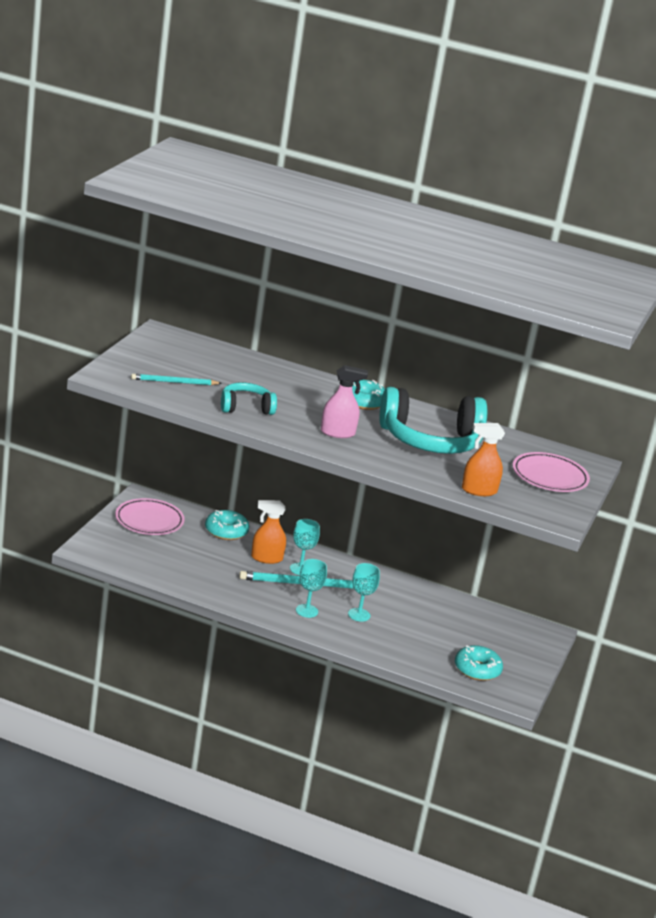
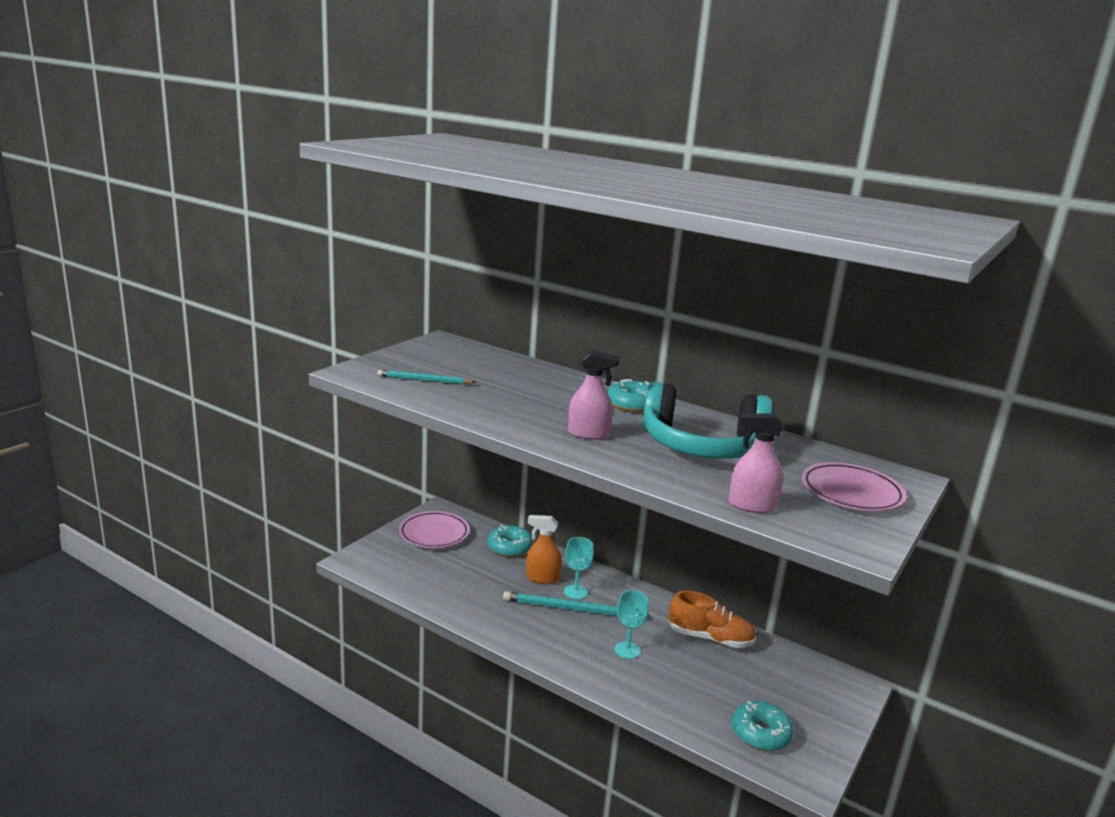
camera: 15 degrees right, 5 degrees down
turquoise headphones [221,383,277,415] -> none
turquoise goblet [296,559,327,618] -> none
orange spray bottle [462,423,505,496] -> pink spray bottle [729,413,784,513]
none -> orange shoe [669,591,756,648]

